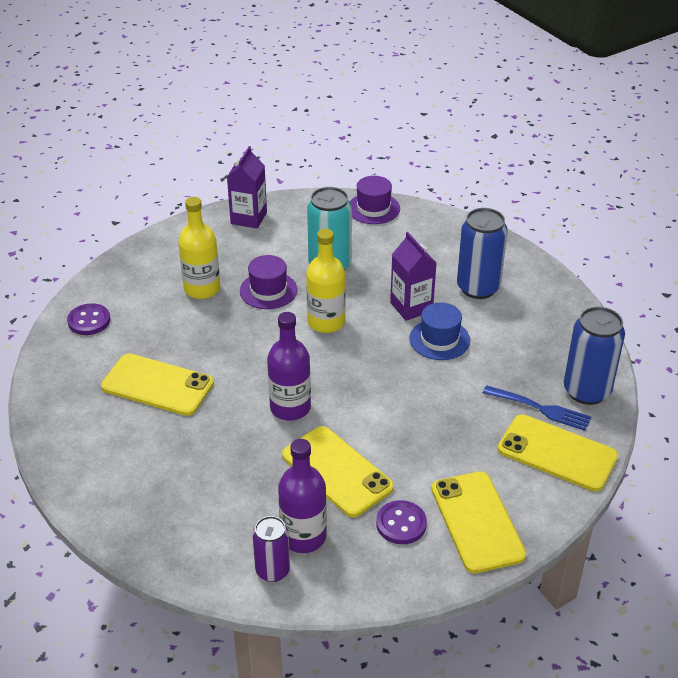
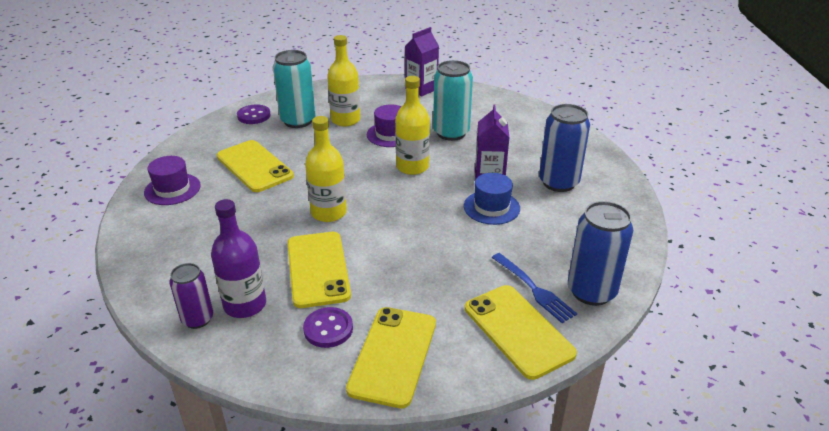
camera: 30 degrees right, 5 degrees down
purple bottle [267,312,311,420] -> yellow bottle [305,116,347,222]
purple hat [350,176,400,224] -> purple hat moved to [144,156,201,205]
none -> turquoise can [273,50,316,128]

